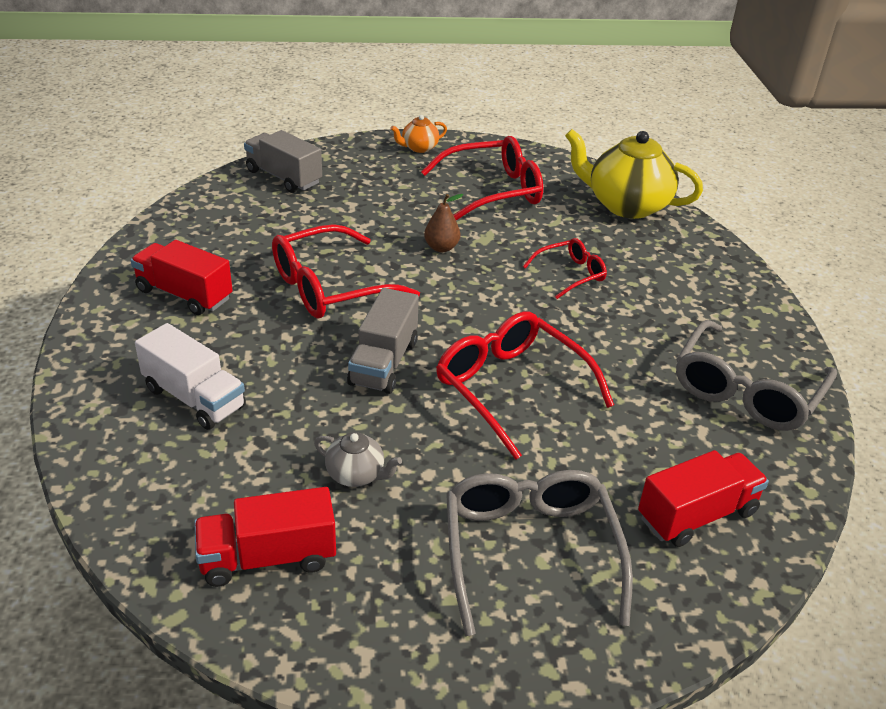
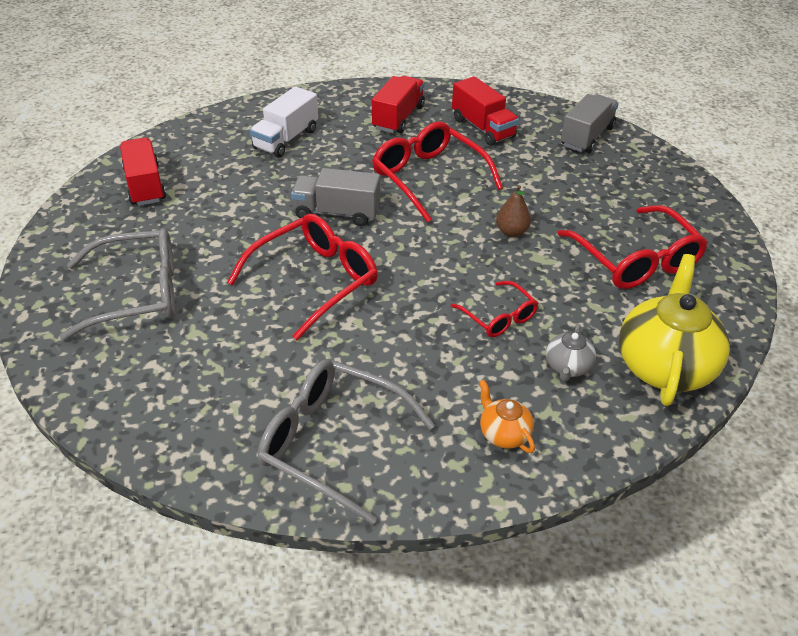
camera: 85 degrees right, 5 degrees up
grey teapot [314,432,402,487] -> grey teapot moved to [546,324,596,381]
orange teapot [390,115,447,153] -> orange teapot moved to [479,380,535,453]
red truck [638,450,769,547] -> red truck moved to [452,76,519,146]

